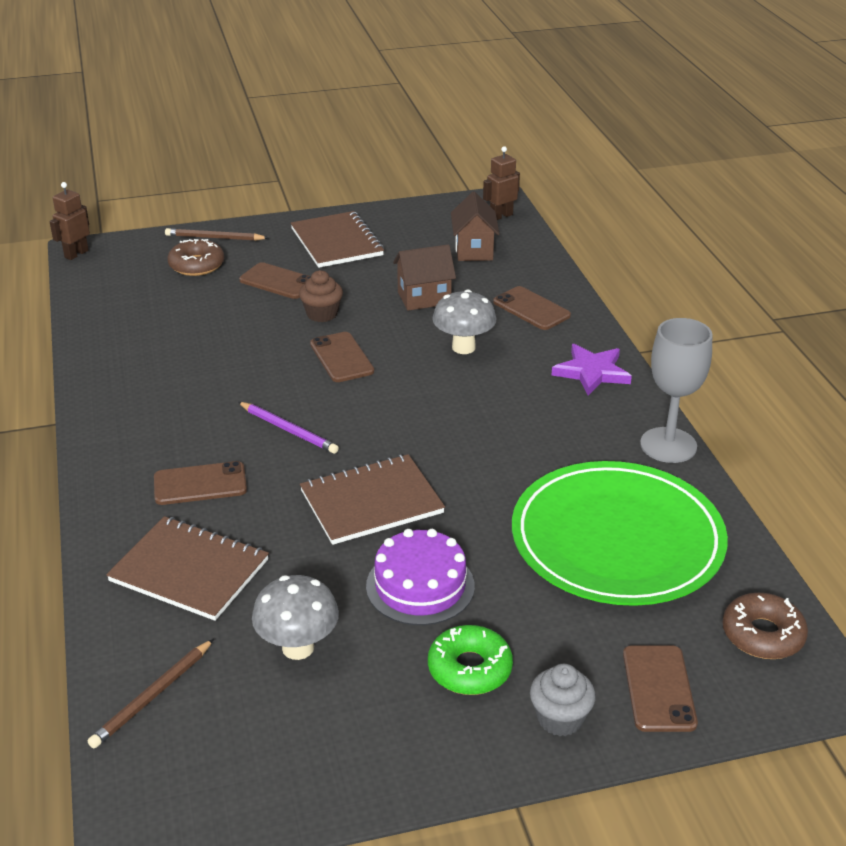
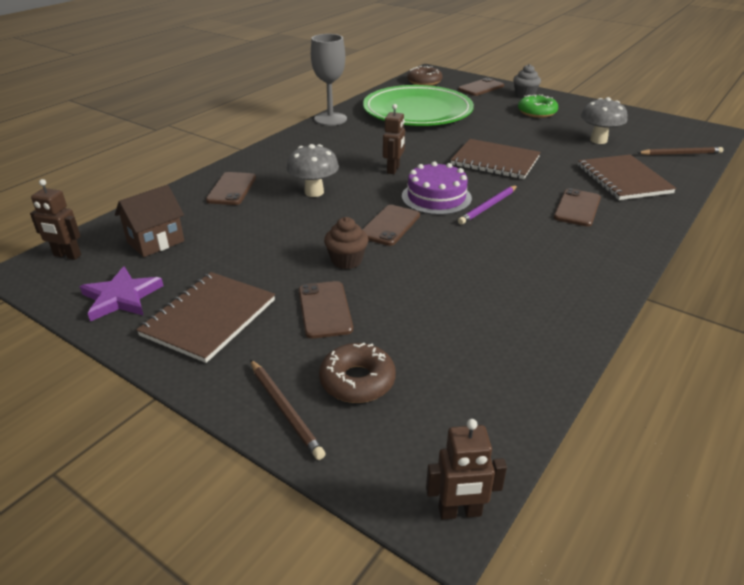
camera: 130 degrees left, 0 degrees up
brown phone [154,461,247,505] -> brown phone turned 75 degrees clockwise [554,188,601,227]
purple pencil [238,402,339,454] -> purple pencil turned 135 degrees counterclockwise [458,185,518,225]
purple cake [366,529,475,625] -> purple cake moved to [402,161,472,215]
brown house [393,244,456,311] -> none
purple star [552,344,632,396] -> purple star moved to [79,266,163,321]
none -> brown robot [383,104,405,174]

